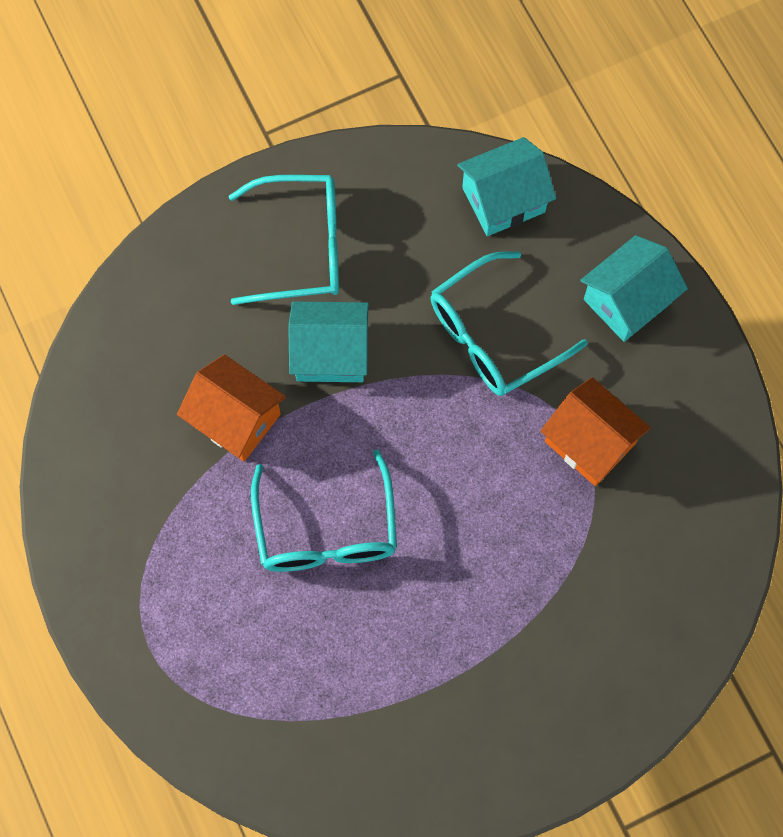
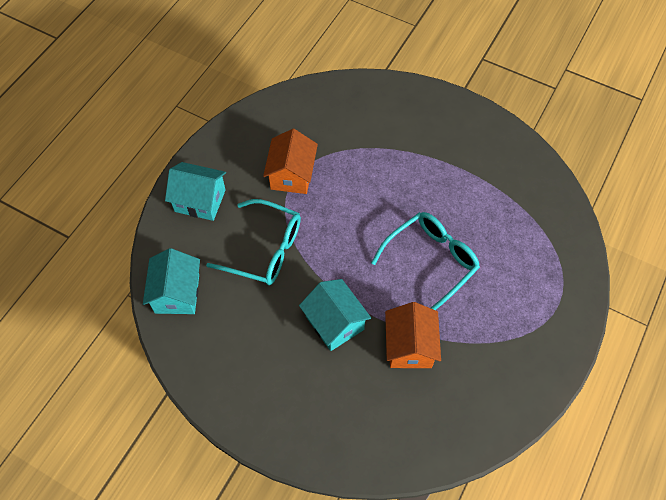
camera: 125 degrees left, 10 degrees down
turquoise glasses [229,175,339,305] -> none
turquoise house [457,137,556,236] -> turquoise house turned 60 degrees clockwise [143,248,200,314]

